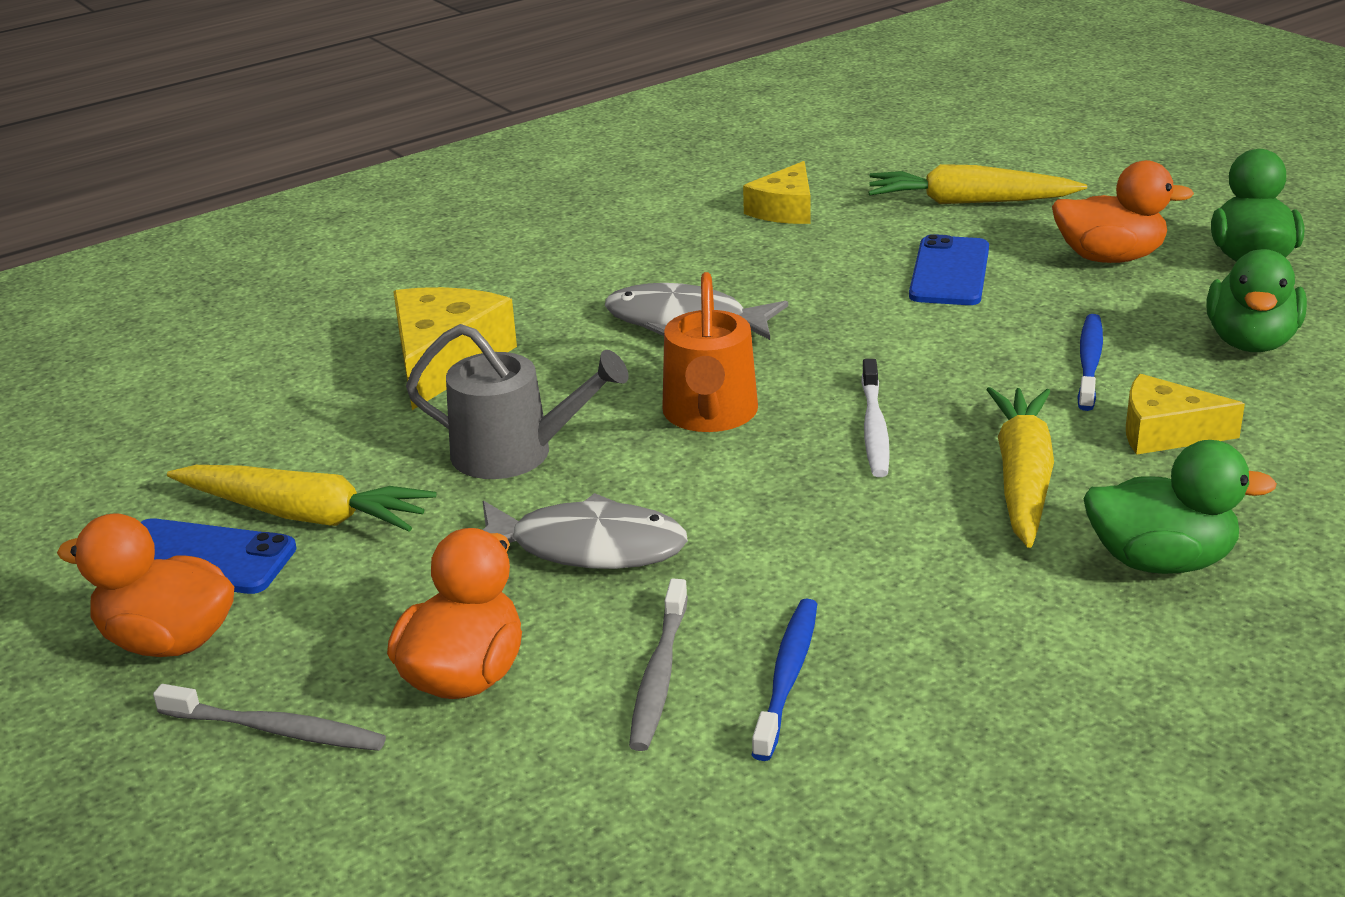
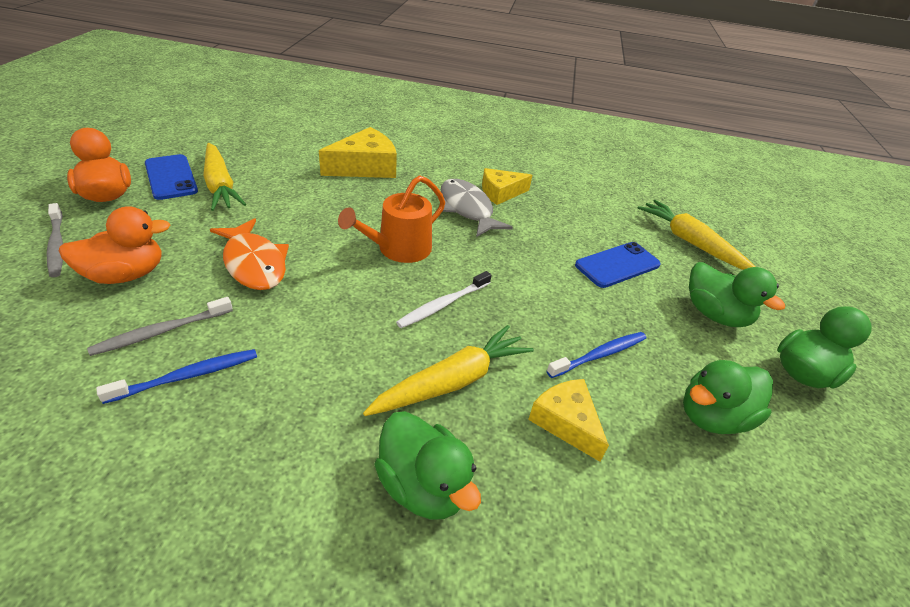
camera: 40 degrees right, 10 degrees up
grey watering can [406,324,629,479] -> none
grey fish [483,493,688,569] -> orange fish [210,218,289,290]
yellow cheese [743,161,810,224] -> yellow cheese moved to [482,168,532,205]
orange duck [1052,160,1194,263] -> green duck [689,262,785,327]

